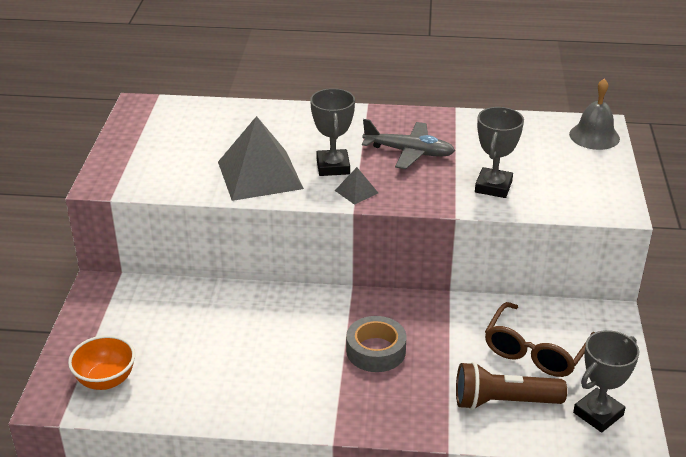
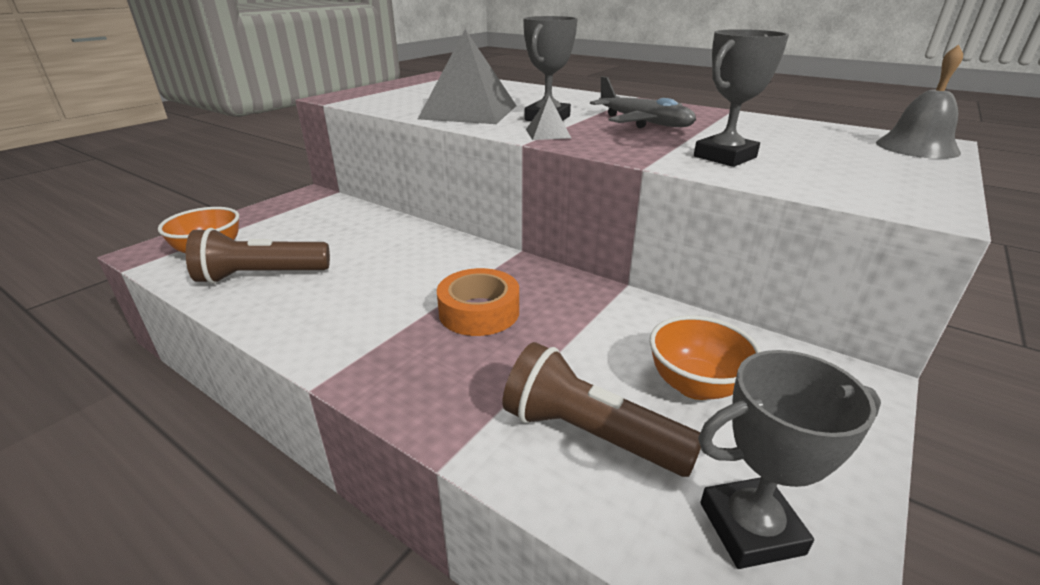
camera: 30 degrees right, 5 degrees down
grey tape [346,316,407,372] -> orange tape [437,268,519,336]
brown glasses [485,302,595,377] -> orange bowl [650,315,761,400]
none -> brown flashlight [186,228,330,284]

